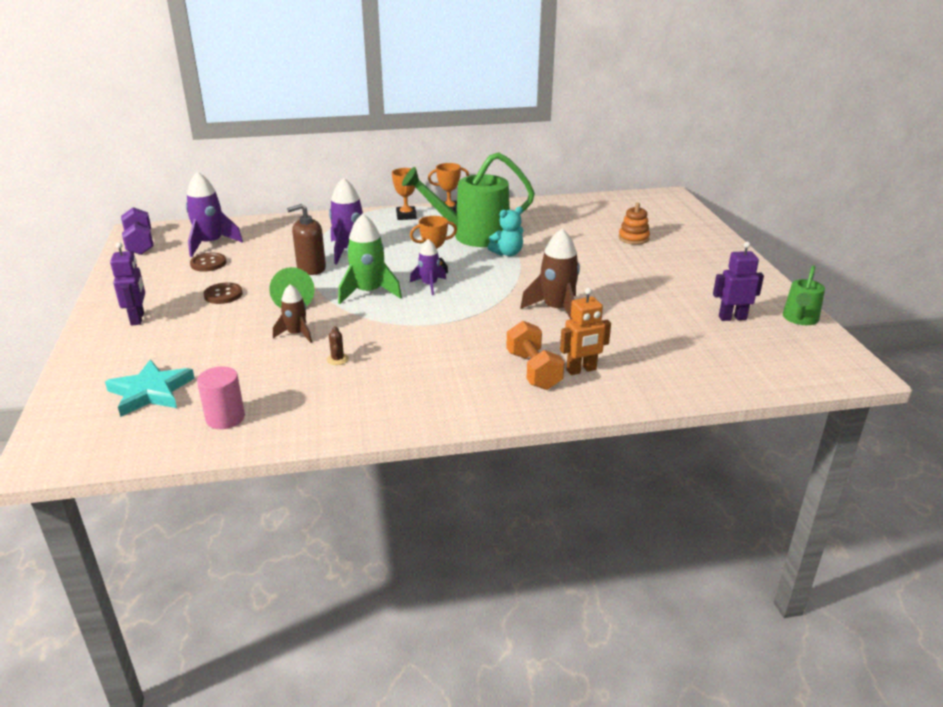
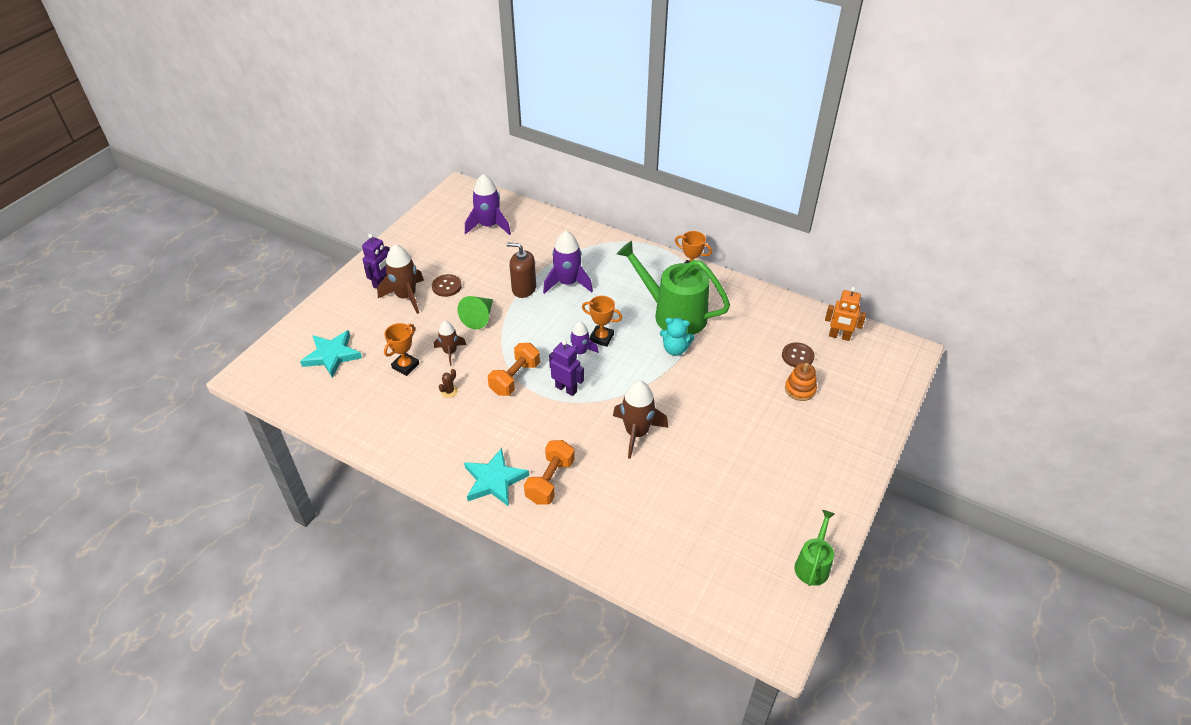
camera: 40 degrees right, 15 degrees up
purple dumbbell [121,207,154,255] -> none
brown button [190,253,226,272] -> brown button moved to [782,342,815,367]
pink cylinder [197,367,245,429] -> none
green rocket [338,214,402,304] -> none
orange trophy [392,168,417,220] -> orange trophy moved to [384,323,419,376]
orange robot [560,288,611,375] -> orange robot moved to [825,287,866,341]
purple robot [713,242,764,321] -> purple robot moved to [549,340,584,396]
green watering can [783,265,825,325] -> green watering can turned 135 degrees clockwise [794,510,835,586]
none -> brown rocket [377,244,424,314]
none -> turquoise star [464,448,529,507]
none -> orange dumbbell [488,343,540,396]

